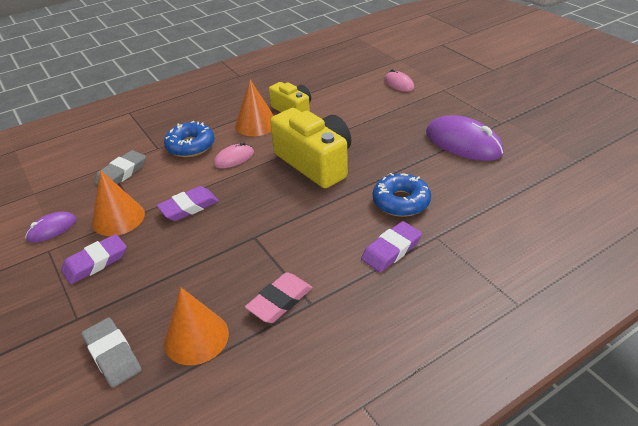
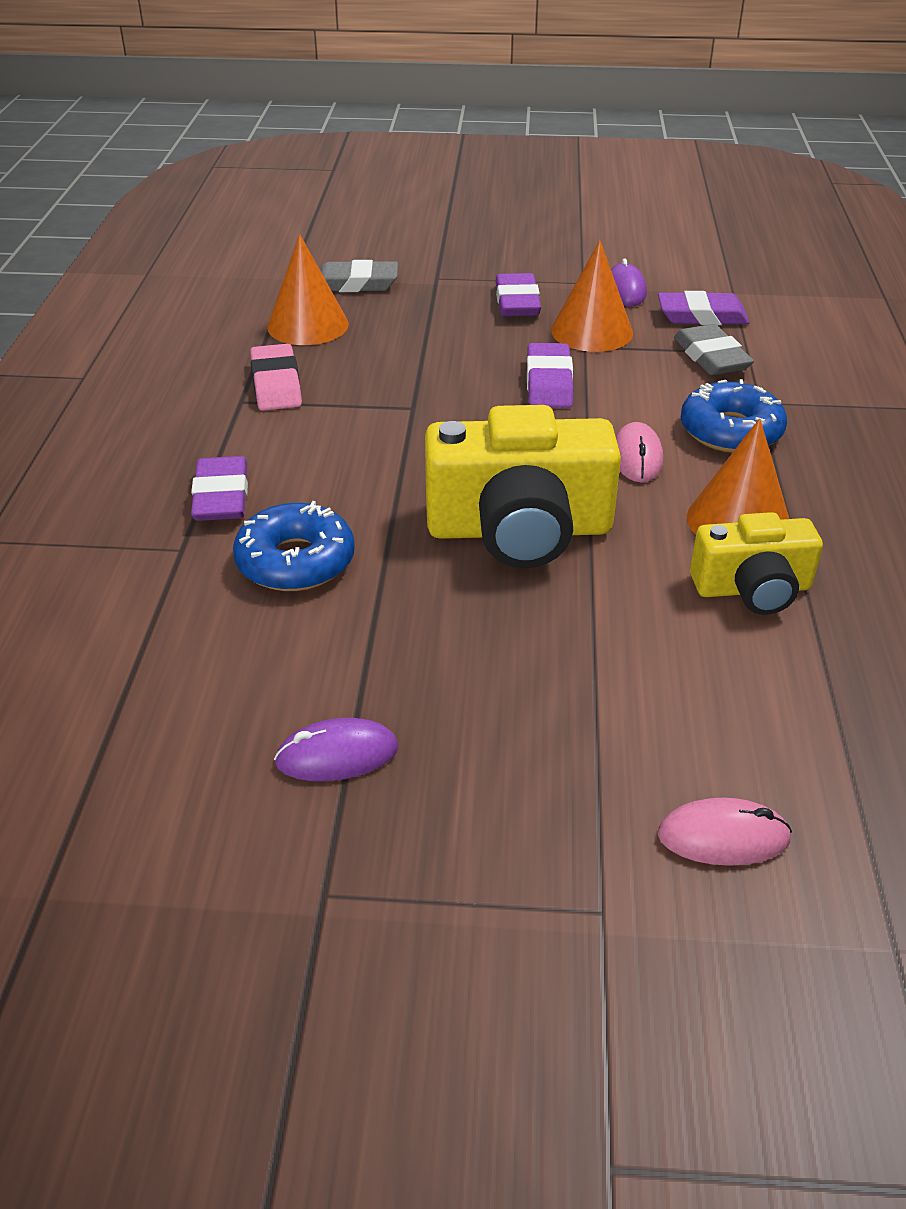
camera: 125 degrees right, 0 degrees up
purple mouse [426,115,504,161] -> purple mouse [274,718,398,781], size x0.53
none -> purple eraser [658,291,749,325]

